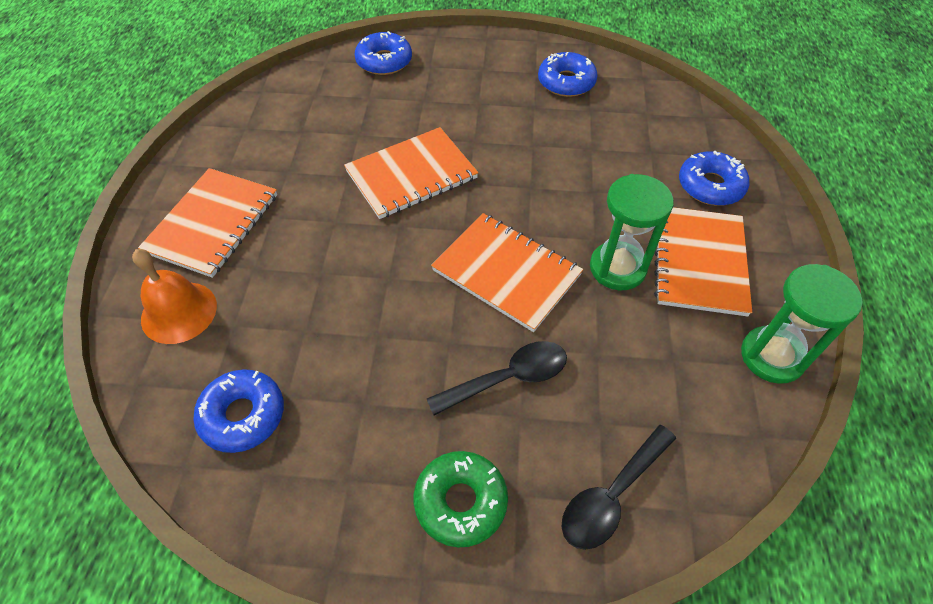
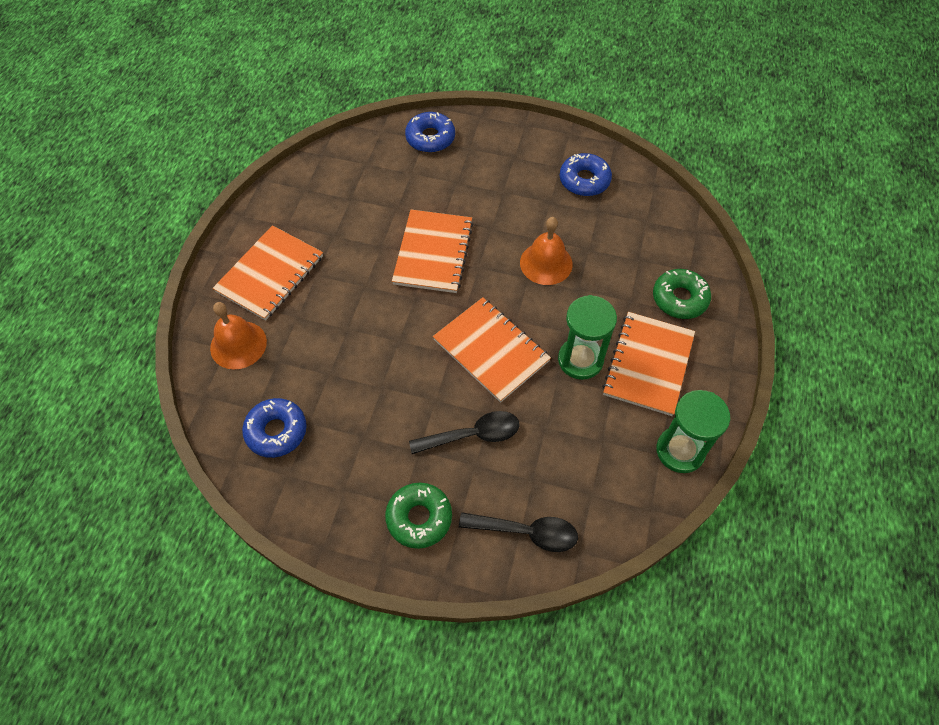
camera: 10 degrees right, 5 degrees up
orange notebook [344,127,478,219] -> orange notebook turned 60 degrees counterclockwise [392,210,474,293]
black spoon [562,425,676,550] -> black spoon turned 135 degrees counterclockwise [459,512,578,552]
blue donut [679,151,749,206] -> green donut [653,269,711,319]
none -> orange bell [520,217,573,285]

